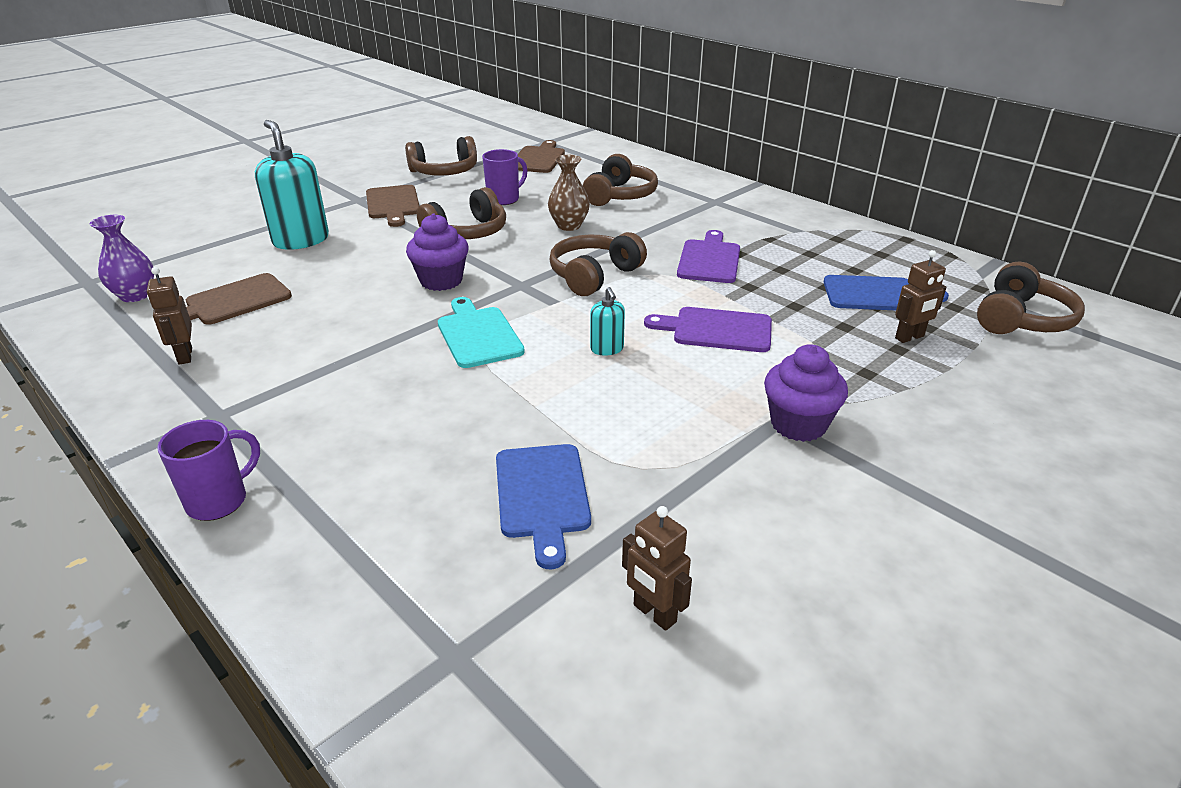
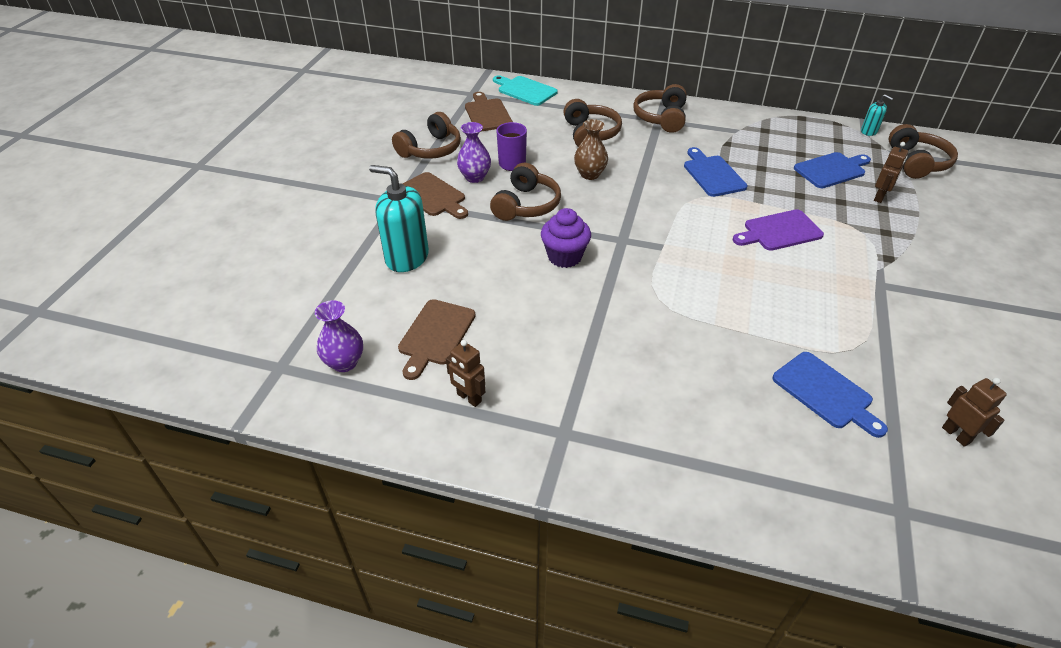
camera: 30 degrees left, 10 degrees up
purple mug [157,420,260,521] -> none
turquoise cutting board [438,297,525,368] -> turquoise cutting board moved to [493,75,558,106]
brown headphones [549,232,647,296] -> brown headphones moved to [633,84,687,133]
turquoise soap dispenser [590,287,625,356] -> turquoise soap dispenser moved to [861,94,893,136]
brown robot [622,506,692,631] -> brown robot turned 135 degrees counterclockwise [942,378,1007,447]
purple cutting board [677,230,740,283] -> blue cutting board [684,147,747,197]
purple cupcake [764,344,848,442] -> none
none -> purple vase [457,122,491,183]

